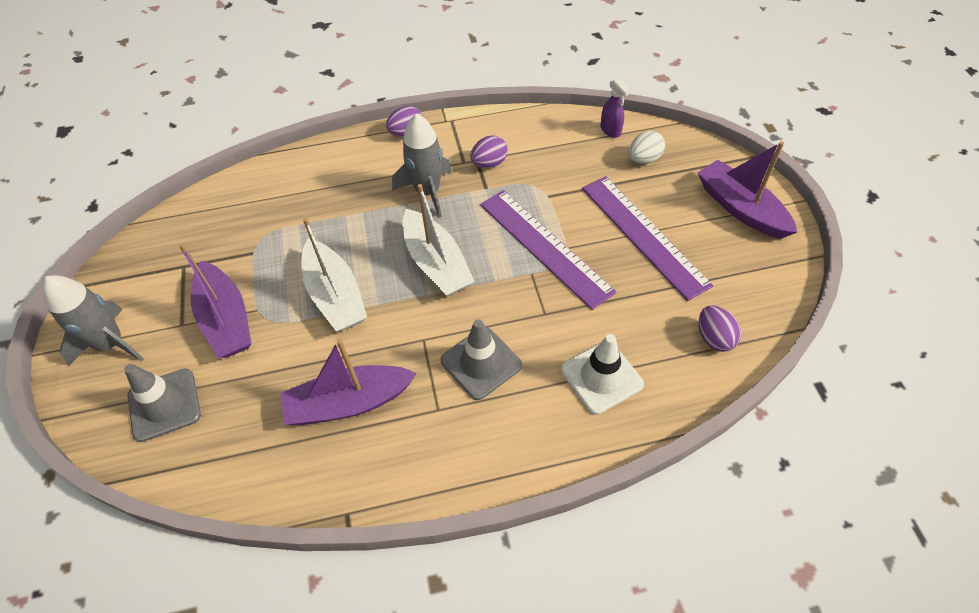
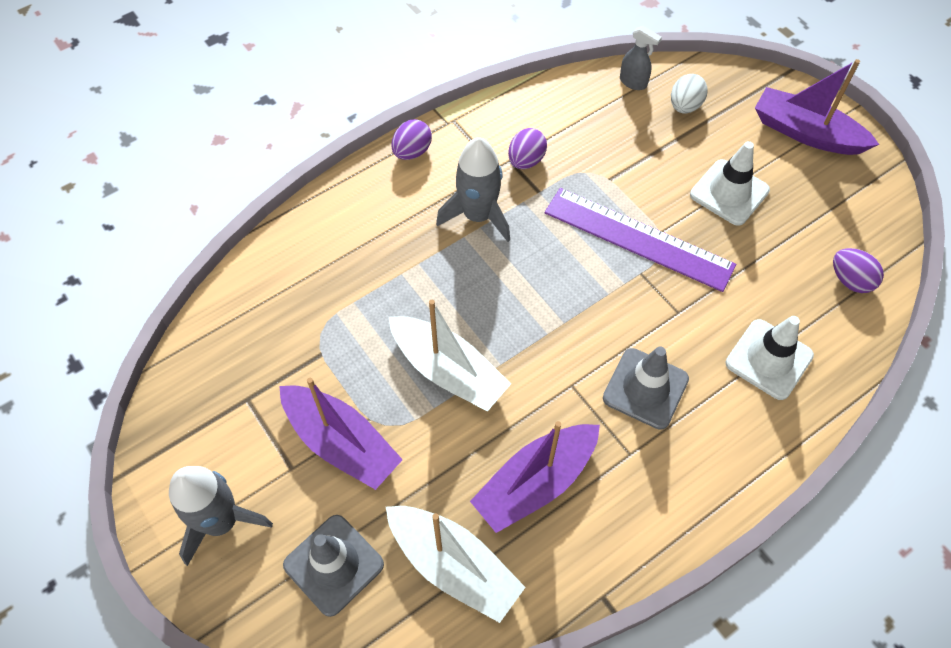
camera: 25 degrees left, 5 degrees up
white boat [402,184,475,296] -> white boat moved to [386,506,526,623]
purple ruler [582,176,713,301] -> white traffic cone [690,141,770,226]
purple spray bottle [600,78,631,138] -> grey spray bottle [620,26,662,90]

